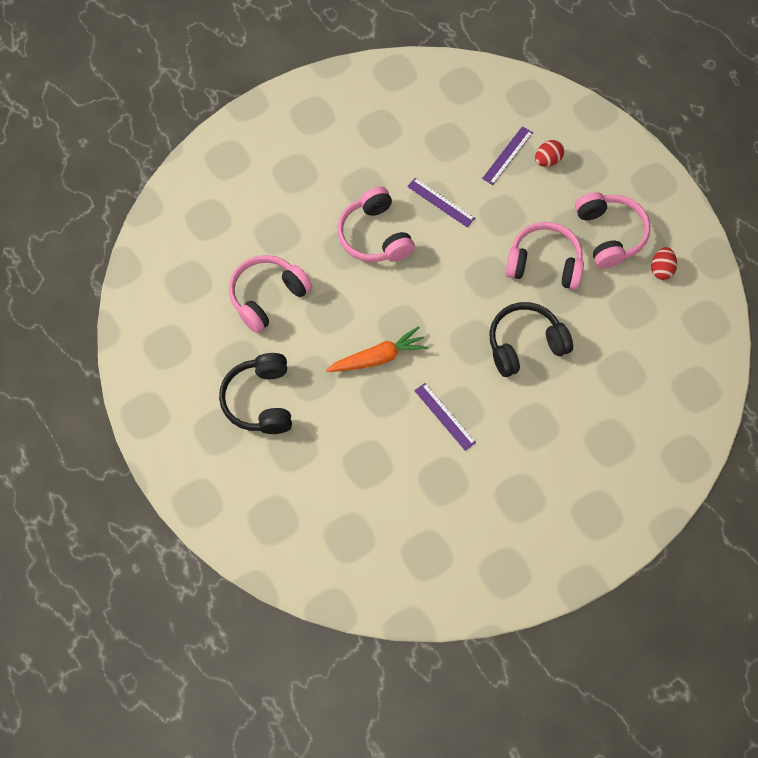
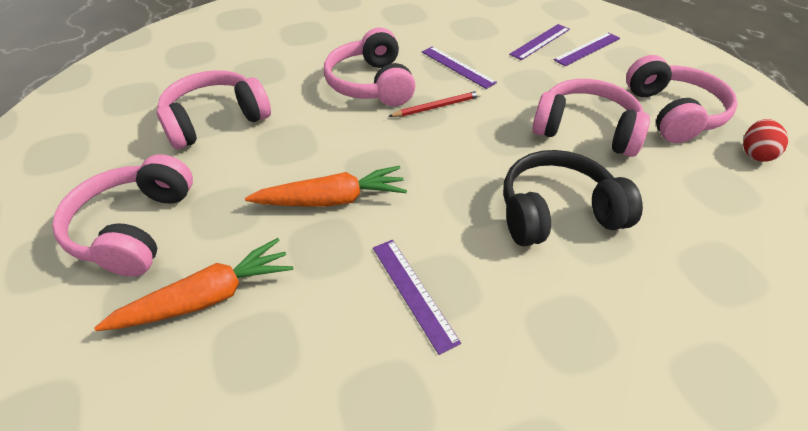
camera: 10 degrees right, 20 degrees down
black headphones [219,353,292,434] -> pink headphones [52,154,193,277]
red egg [535,140,564,167] -> purple ruler [554,32,620,66]
none -> orange carrot [94,238,293,331]
none -> red pencil [388,90,481,117]

